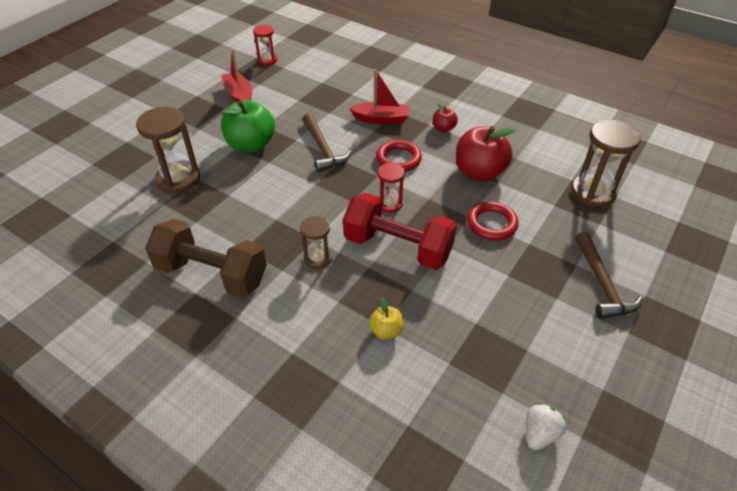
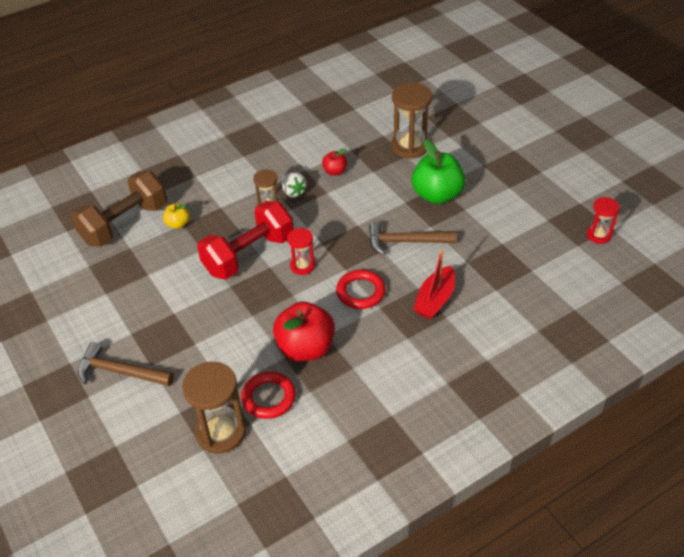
camera: 115 degrees right, 0 degrees up
brown dumbbell [145,219,267,297] -> brown dumbbell moved to [71,171,167,247]
red boat [221,49,252,102] -> none
red apple [433,102,458,132] -> red apple moved to [322,148,347,175]
red ring [467,201,519,241] -> red ring moved to [241,372,296,419]
white strawberry [526,403,566,450] -> white strawberry moved to [282,172,307,197]

